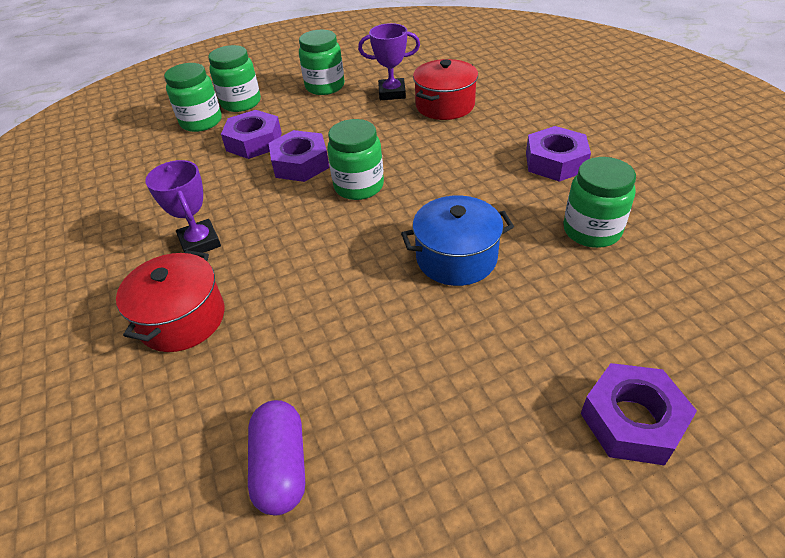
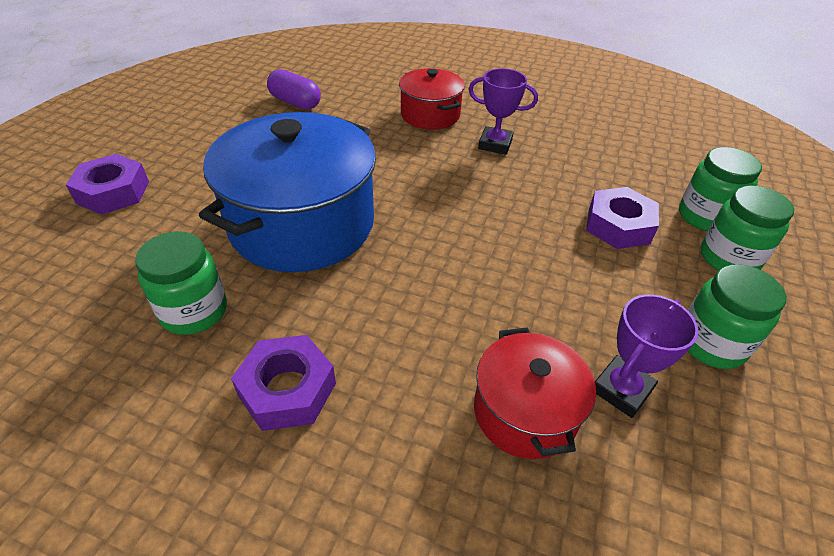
camera: 130 degrees right, 0 degrees up
purple nut [269,130,330,182] -> none
green jar [327,119,384,200] -> none
blue pot [401,195,514,286] -> blue pot [199,112,376,272], size x1.87

